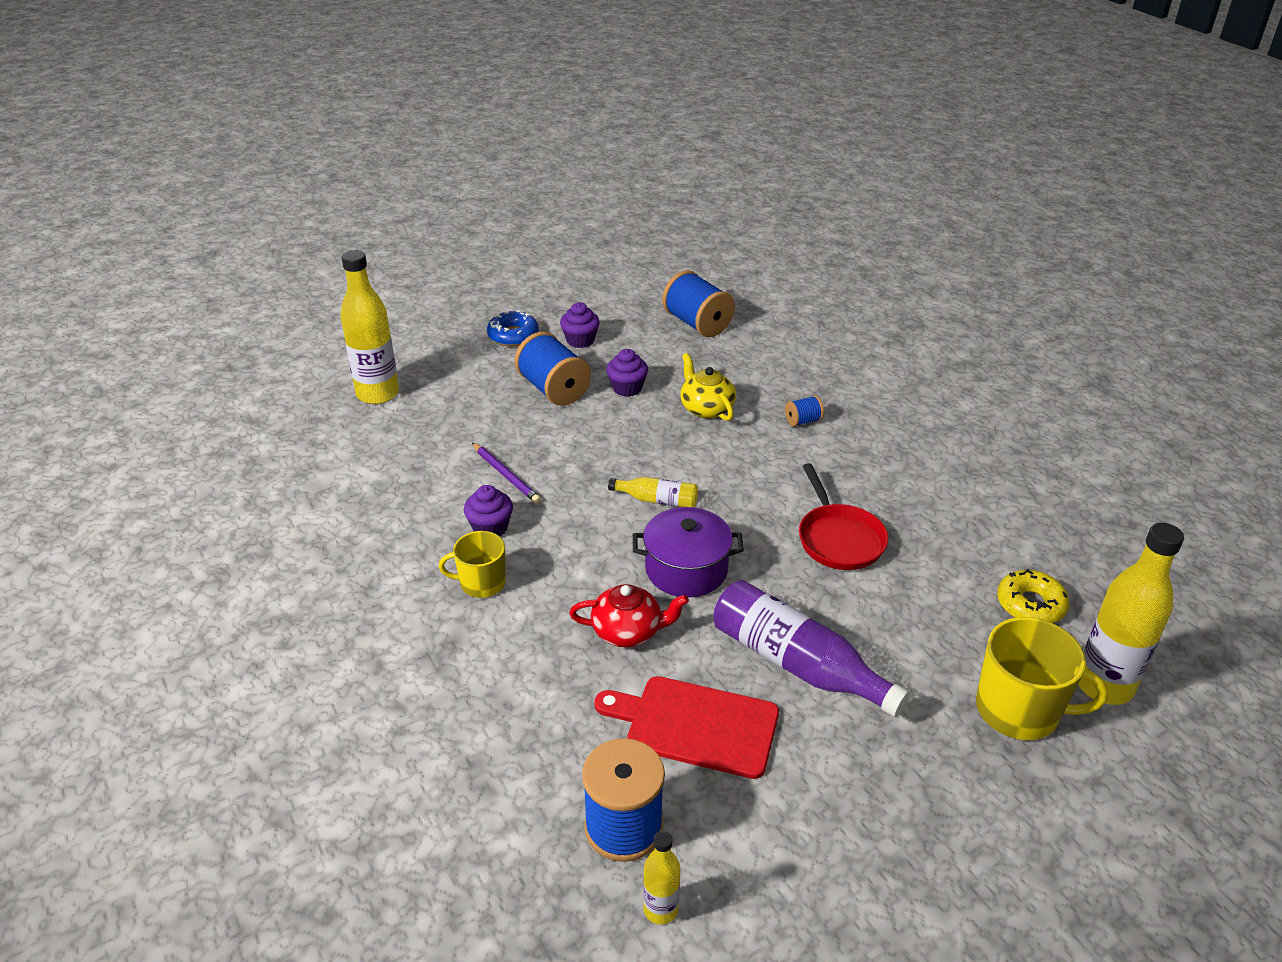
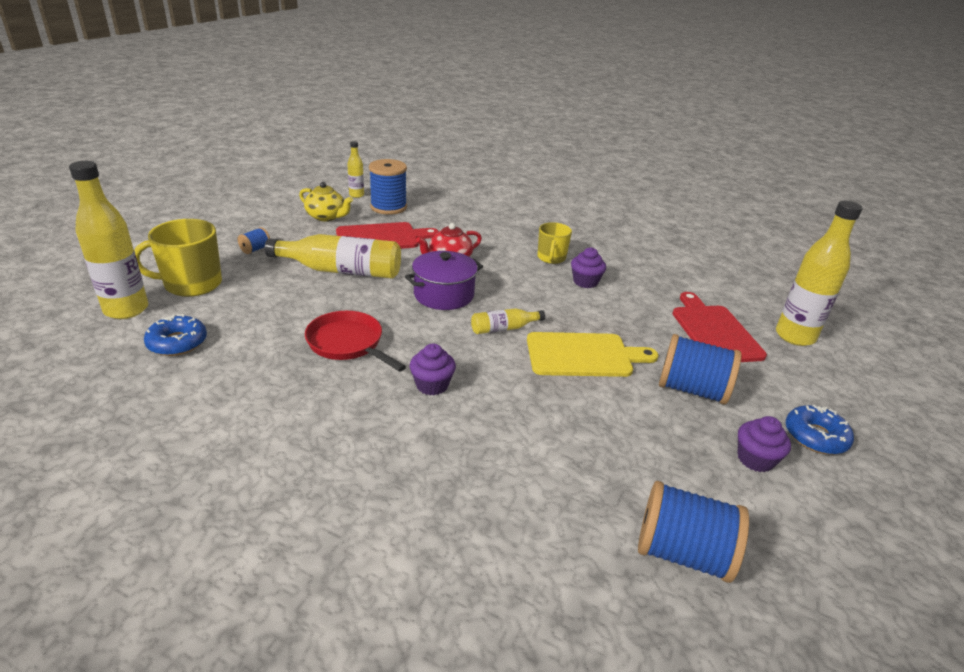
camera: 145 degrees right, 5 degrees down
yellow mug [439,531,506,598] -> yellow mug turned 135 degrees clockwise [538,222,572,264]
purple pencil [472,443,541,504] -> none
purple cupcake [606,349,648,397] -> purple cupcake moved to [410,344,456,395]
yellow teapot [680,353,736,421] -> yellow teapot moved to [299,182,353,221]
purple bottle [713,580,910,717] -> yellow bottle [265,234,401,279]
blue spool [785,396,824,427] -> blue spool moved to [238,227,270,254]
yellow donut [997,569,1069,623] -> blue donut [144,314,207,356]
none -> yellow cutting board [527,332,658,377]
none -> red cutting board [672,292,767,362]

